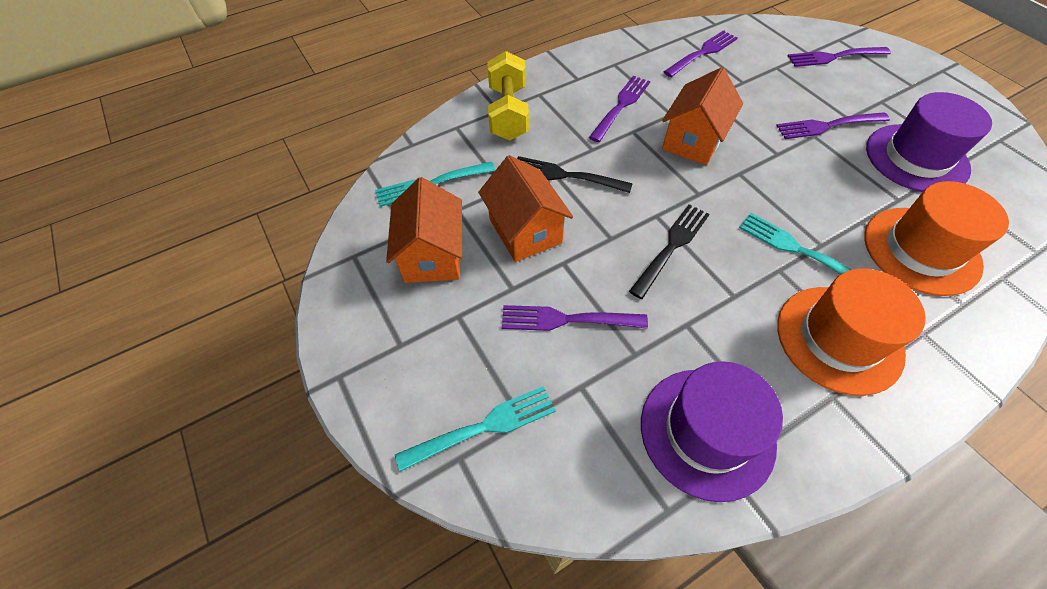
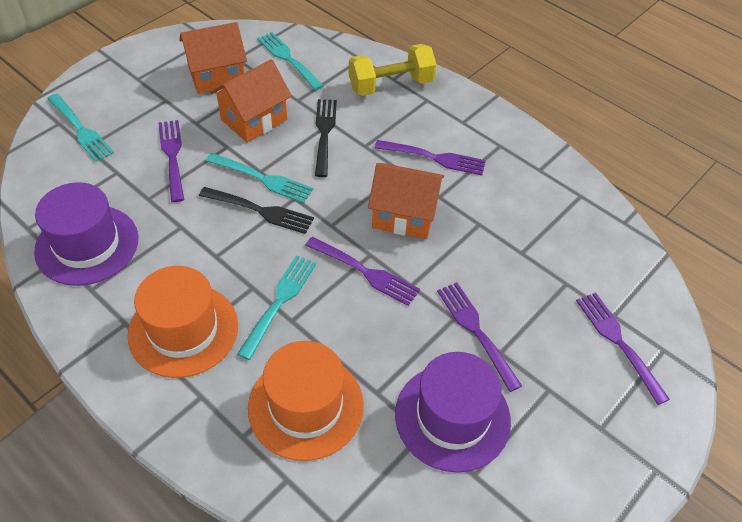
camera: 70 degrees right, 5 degrees down
purple fork [663,30,738,77] -> purple fork moved to [305,237,420,306]
none -> turquoise fork [206,153,313,203]

